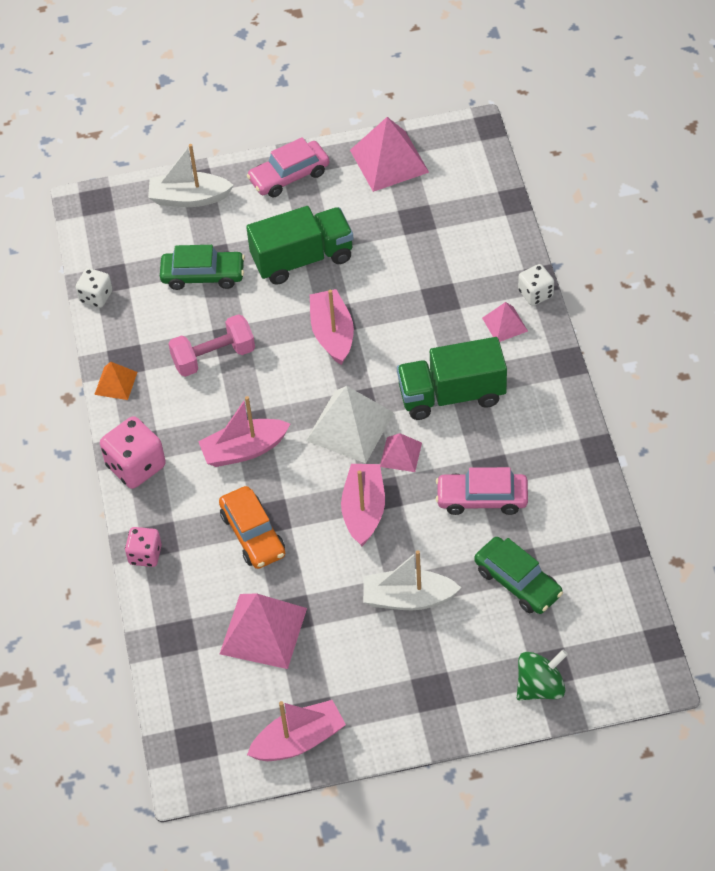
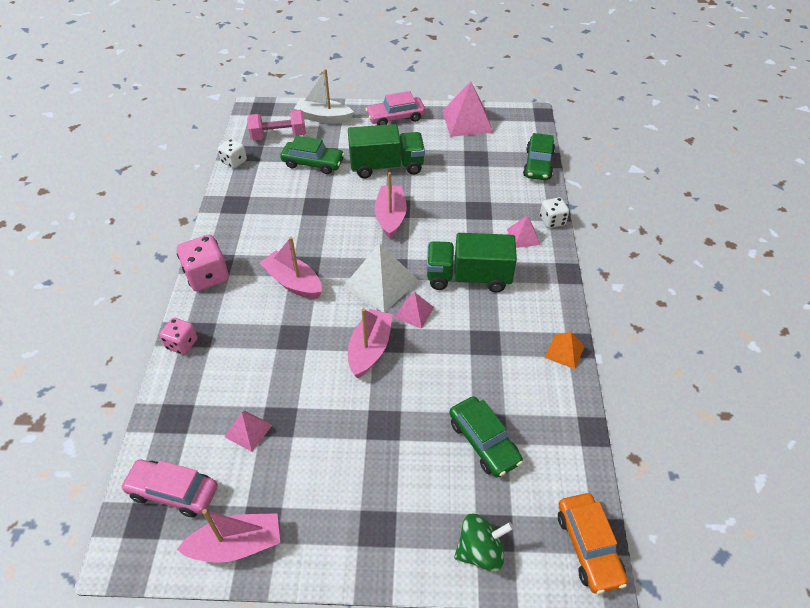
camera: 10 degrees right, 5 degrees down
orange pyramid [94,362,137,400] -> orange pyramid moved to [545,332,585,369]
pink dumbbell [168,314,255,377] -> pink dumbbell moved to [247,110,306,140]
pink boat [198,396,290,467] -> pink boat turned 45 degrees clockwise [259,237,322,299]
orange car [219,486,285,569] -> orange car moved to [558,493,628,594]
pink pyramid [220,594,307,669] -> pink pyramid [224,411,272,452], size x0.54
white boat [363,550,461,610] -> none
pink car [436,467,528,515] -> pink car moved to [121,459,218,517]
none -> green car [523,133,555,180]

